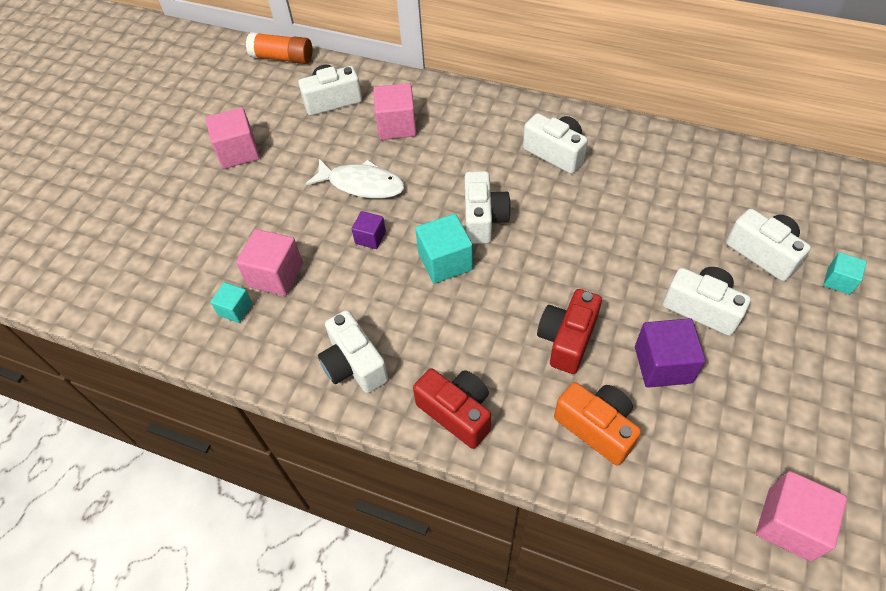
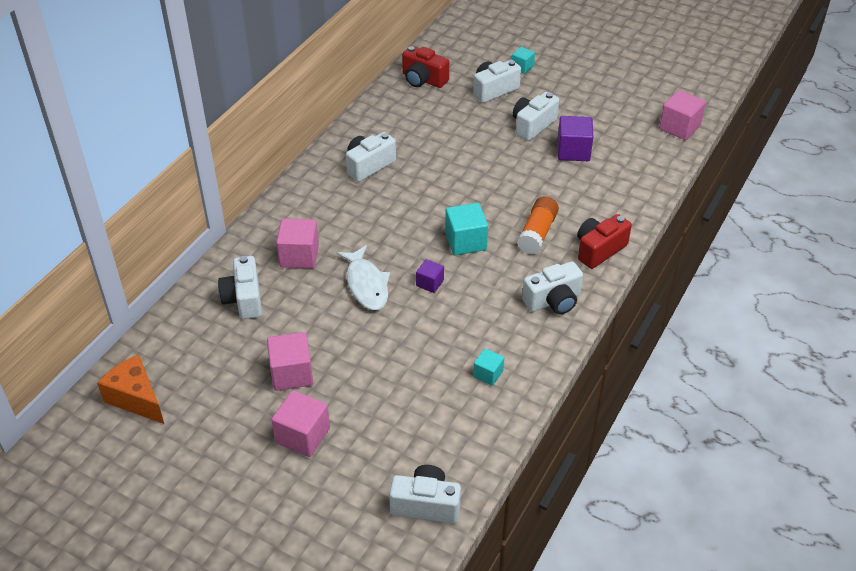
camera: 85 degrees left, 10 degrees down
pink cube [236,229,303,296] -> pink cube moved to [271,390,330,457]
orange glue stick [246,32,312,64] -> orange glue stick moved to [517,196,559,254]
white fish [306,159,405,199] -> white fish turned 135 degrees clockwise [337,245,390,310]
white camera [465,171,511,244] -> white camera moved to [389,465,461,523]
red camera [537,289,602,374] -> red camera moved to [402,46,449,88]
orange camera [554,382,641,466] -> none
none -> orange cheese [97,354,164,424]

